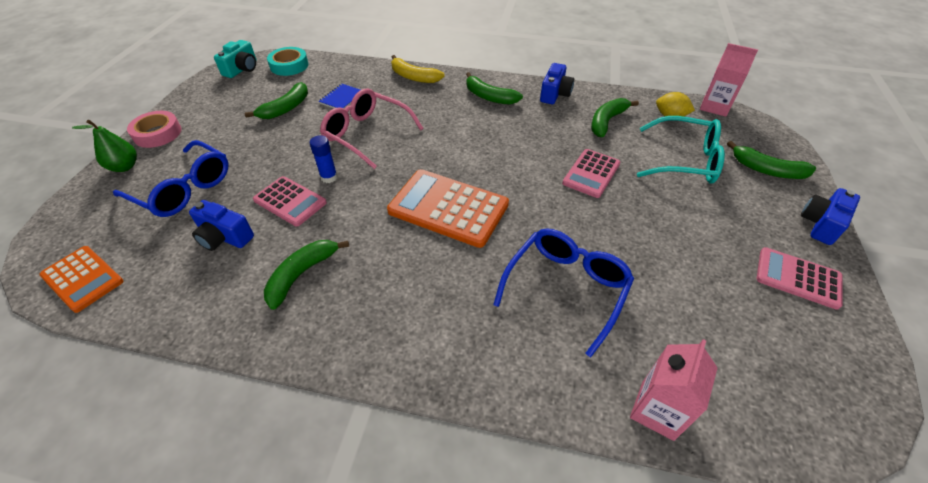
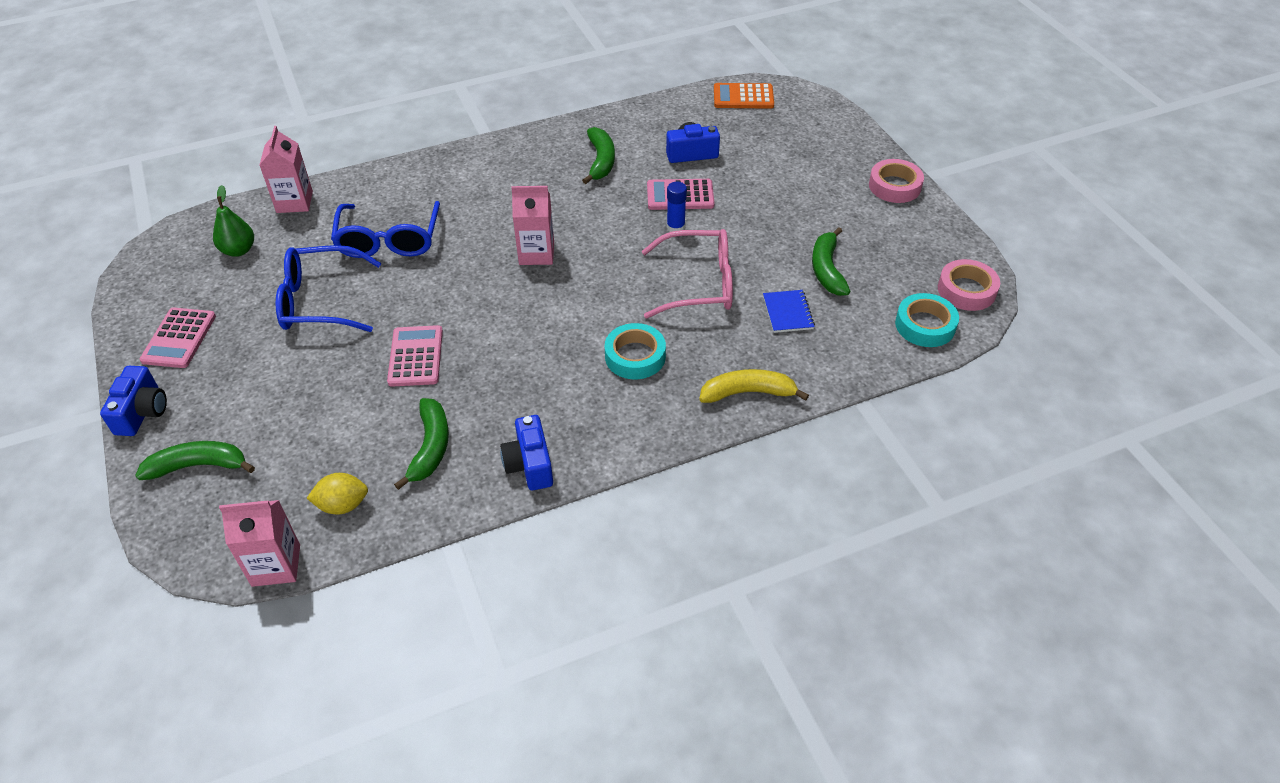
camera: 145 degrees right, 0 degrees up
green pear [72,120,137,172] -> green pear moved to [213,185,254,257]
blue glasses [113,140,229,217] -> blue glasses moved to [276,245,381,332]
turquoise camera [214,40,257,78] -> pink tape [938,259,1000,311]
orange calculator [387,169,509,248] -> pink carton [511,186,554,265]
green banana [466,72,523,105] -> none
turquoise glasses [637,116,725,183] -> none
pink calculator [756,247,843,310] -> pink calculator turned 105 degrees clockwise [140,308,216,368]
none -> turquoise tape [605,323,666,379]

